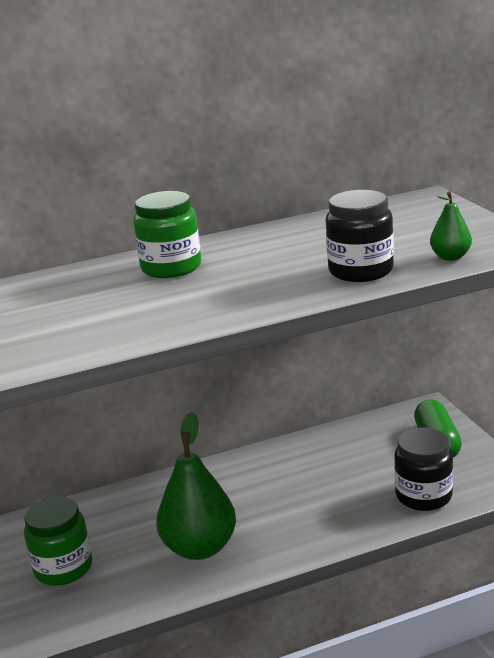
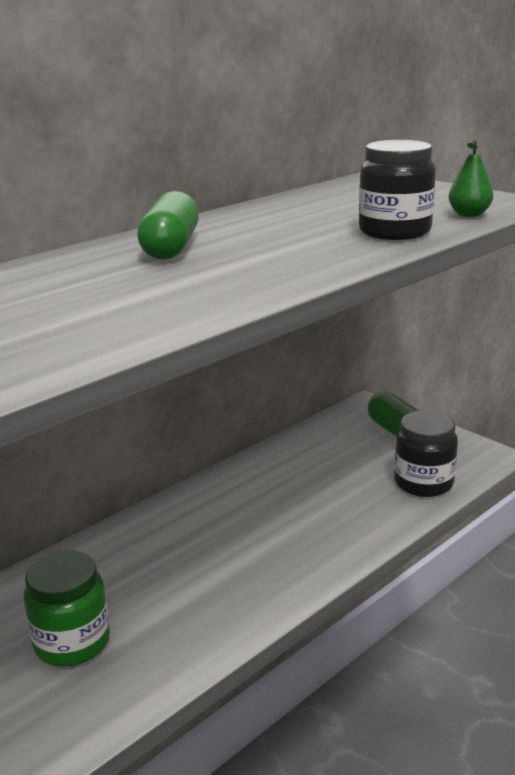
camera: 25 degrees left, 0 degrees up
green jar [133,191,201,278] -> green capsule [137,191,199,260]
green pear [156,412,236,560] -> none

